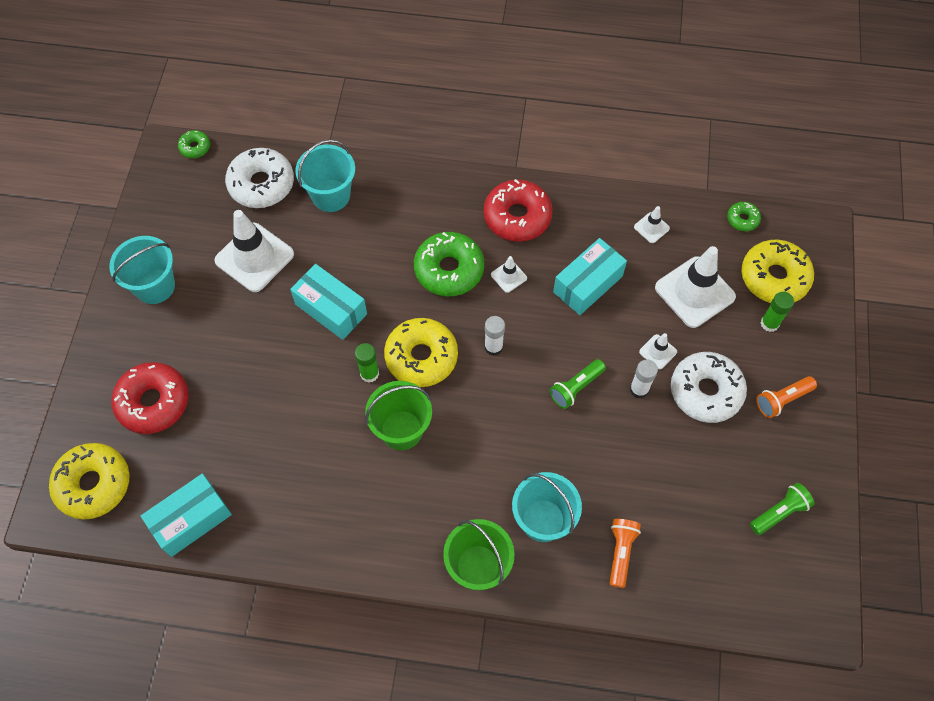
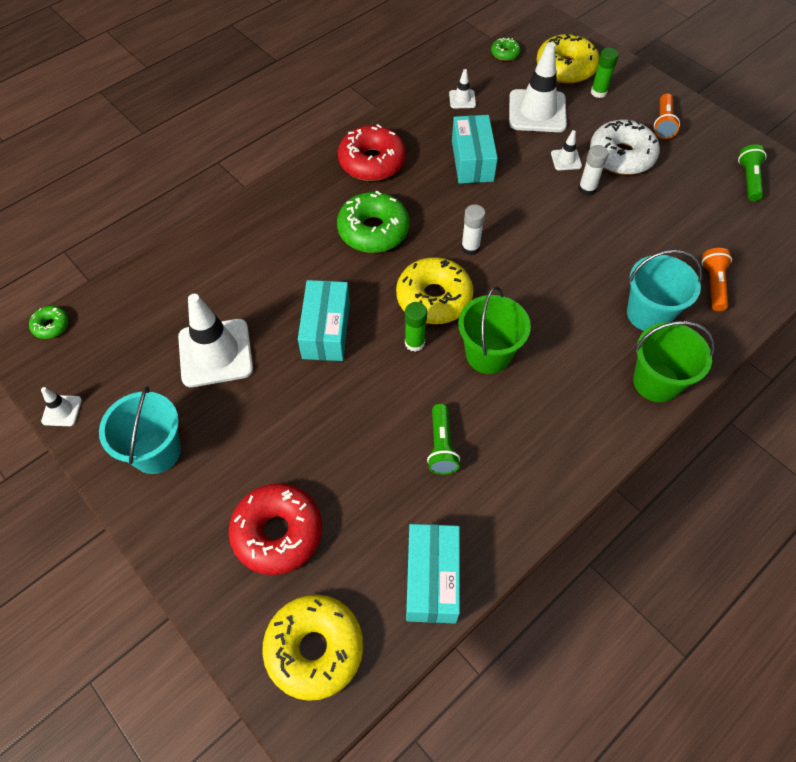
camera: 50 degrees left, 5 degrees down
white donut [225,148,294,208] -> none
turquoise box [290,264,367,340] -> turquoise box turned 75 degrees counterclockwise [298,280,350,361]
turquoise bucket [295,139,355,212] -> none
white traffic cone [491,256,527,293] -> white traffic cone moved to [41,387,82,426]
green flashlight [549,359,606,409] -> green flashlight moved to [427,404,460,475]
orange flashlight [610,519,641,588] -> orange flashlight turned 45 degrees clockwise [701,248,732,311]

